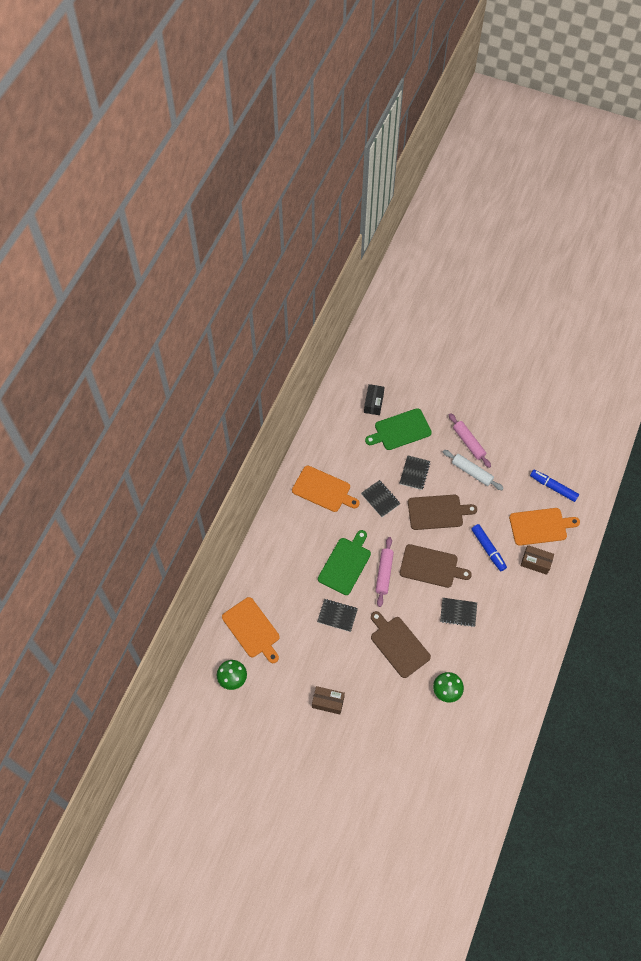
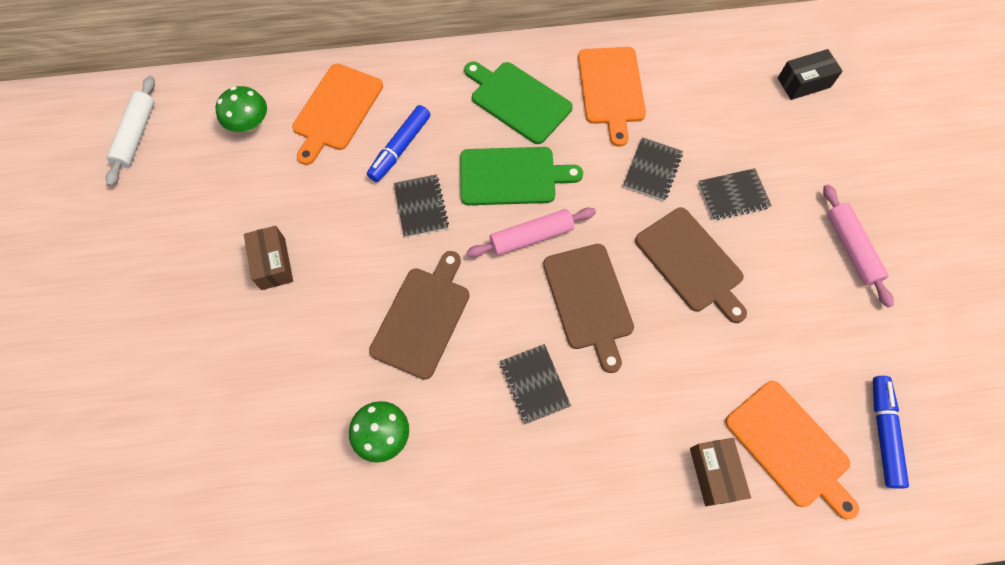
camera: 60 degrees right, 5 degrees up
green cutting board [365,408,432,450] -> green cutting board moved to [464,61,573,144]
white rolling pin [443,450,504,490] -> white rolling pin moved to [105,76,155,186]
pink rolling pin [449,413,491,468] -> pink rolling pin turned 45 degrees counterclockwise [823,185,894,307]
blue marker [471,524,507,571] -> blue marker moved to [367,105,430,182]

